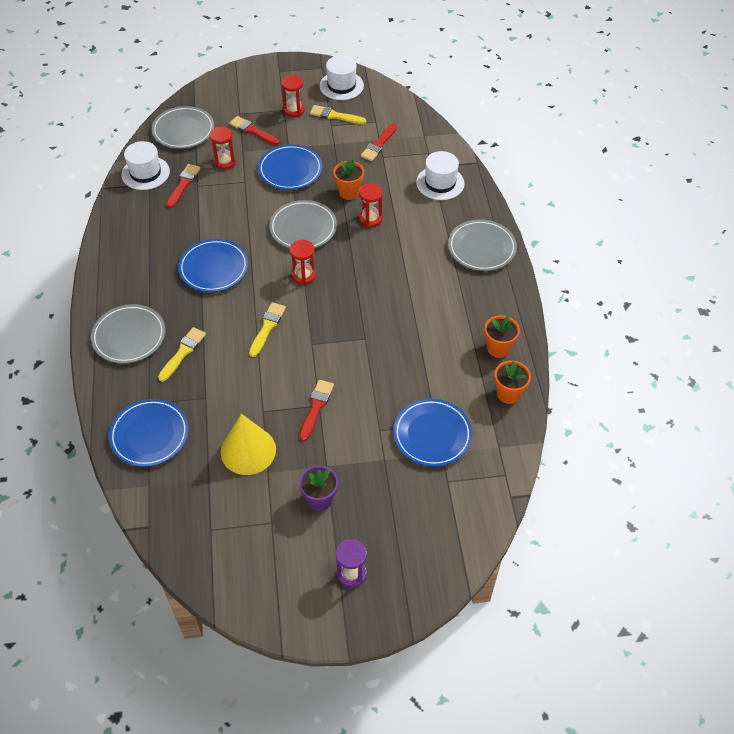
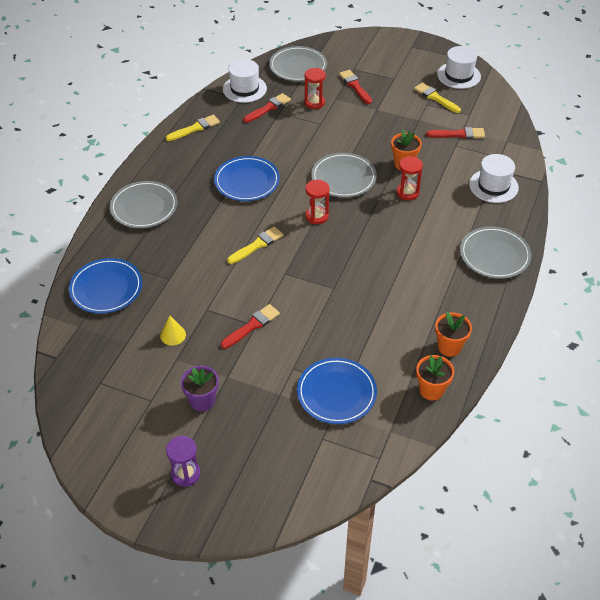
camera: 30 degrees right, 5 degrees down
yellow brush [158,327,206,382] -> yellow brush moved to [165,115,220,141]
yellow cone [221,414,276,475] -> yellow cone [160,315,186,345], size x0.49
blue plate [258,144,322,190] -> none
red hourglass [281,75,305,117] -> none
red brush [361,123,397,161] -> red brush turned 150 degrees counterclockwise [426,127,485,139]

